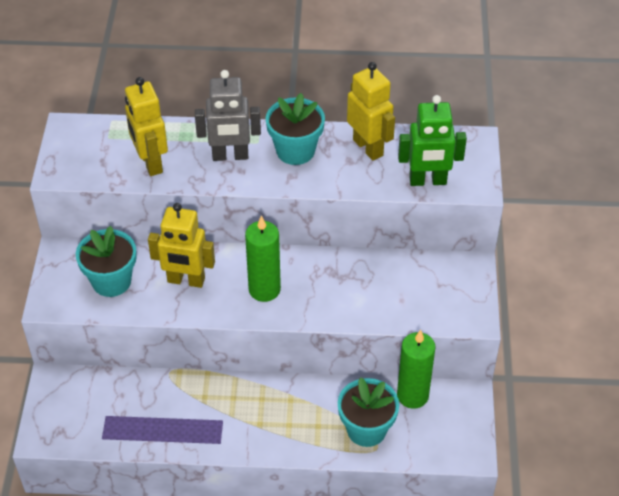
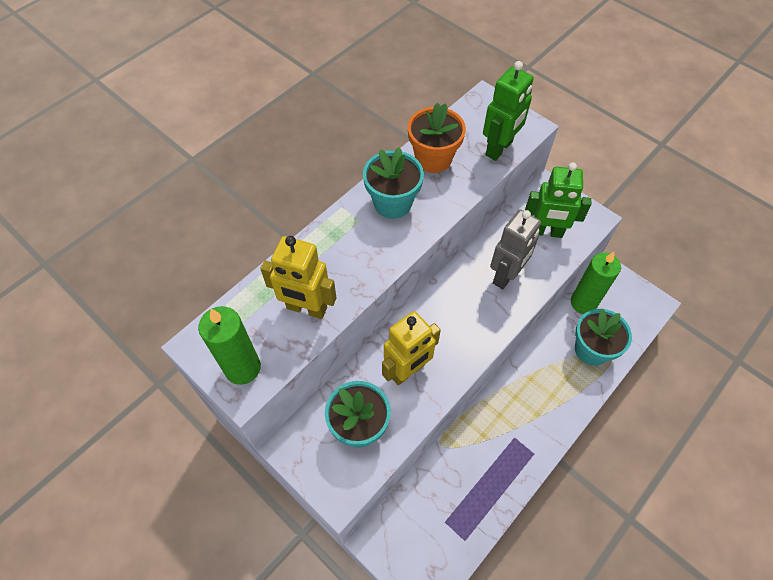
camera: 50 degrees left, 10 degrees up
grey robot [195,70,261,161] -> grey robot moved to [490,209,541,289]
green candle [245,216,281,302] -> green candle moved to [198,306,261,385]
yellow robot [347,62,395,161] -> orange flower pot [408,103,466,173]
none -> green robot [525,162,591,238]

